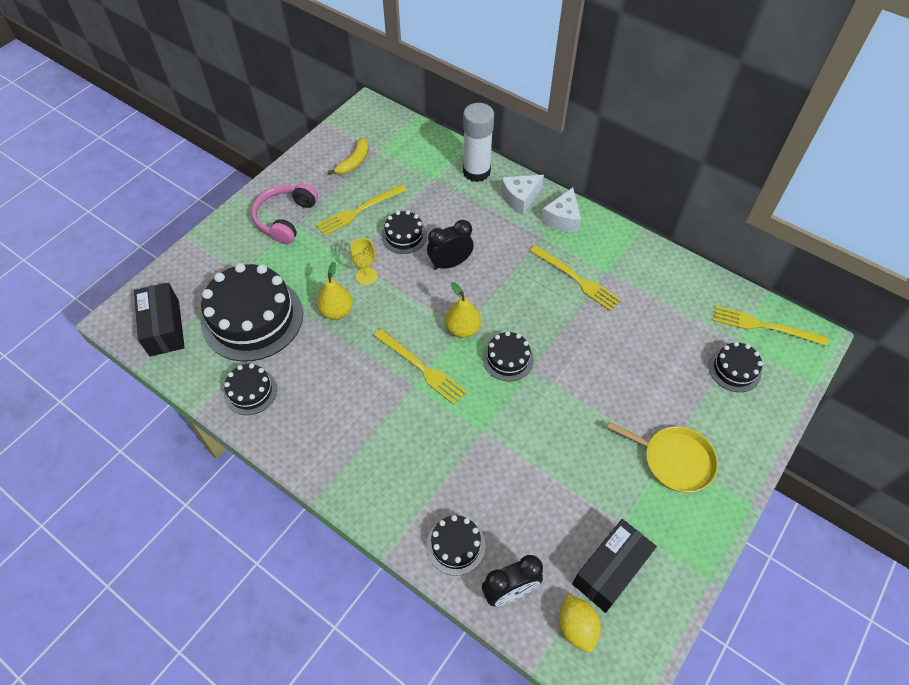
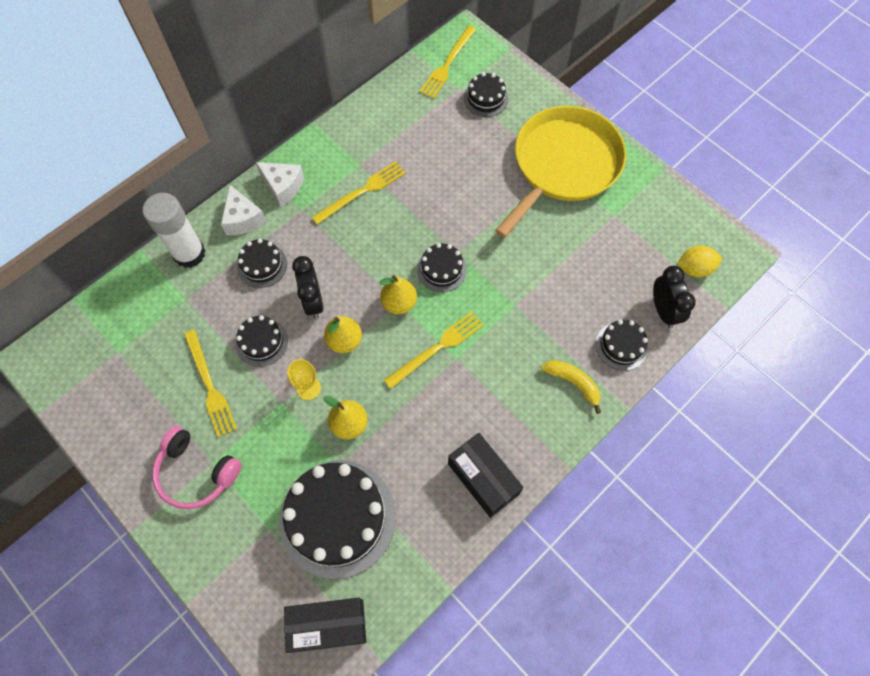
camera: 80 degrees left, 10 degrees up
black cake [224,363,277,415] -> black cake moved to [237,239,287,288]
yellow banana [328,137,369,175] -> yellow banana moved to [541,360,601,414]
black box [572,519,657,613] -> black box moved to [448,433,524,518]
yellow pan [607,422,718,493] -> yellow pan [495,106,626,238], size x1.85
none -> yellow pear [324,316,362,353]

